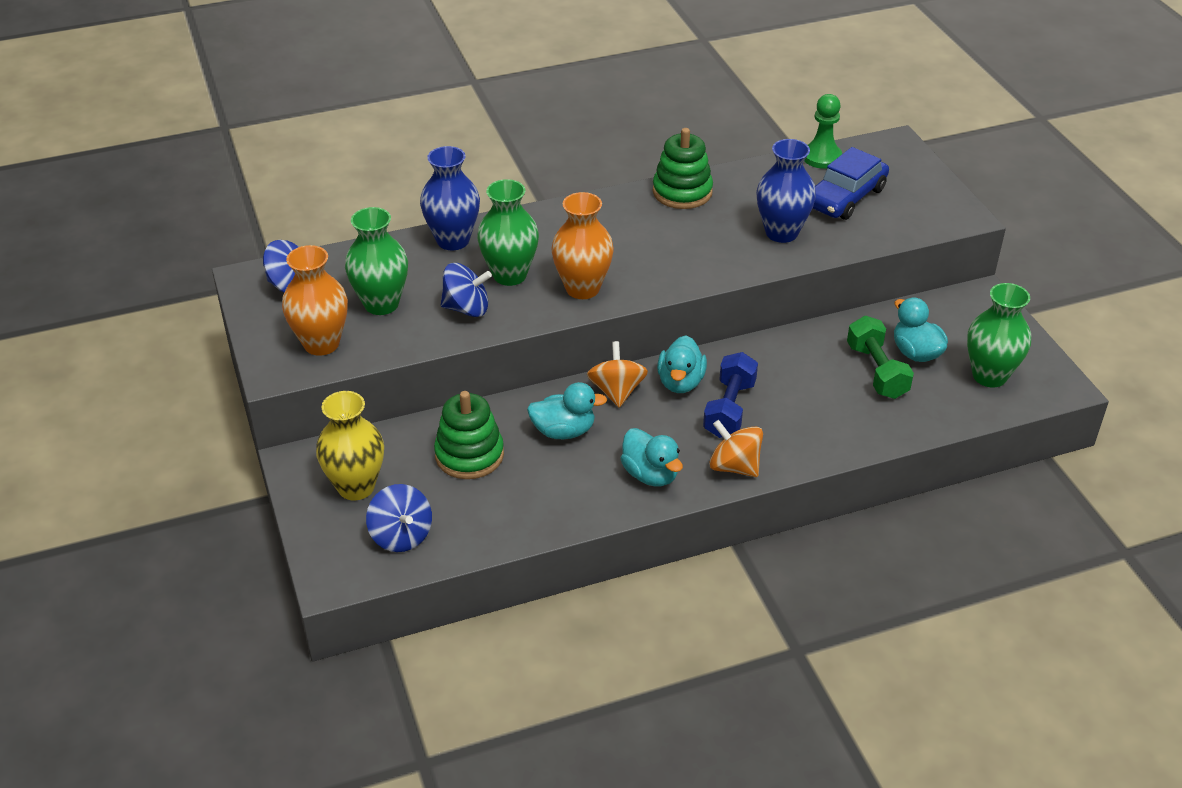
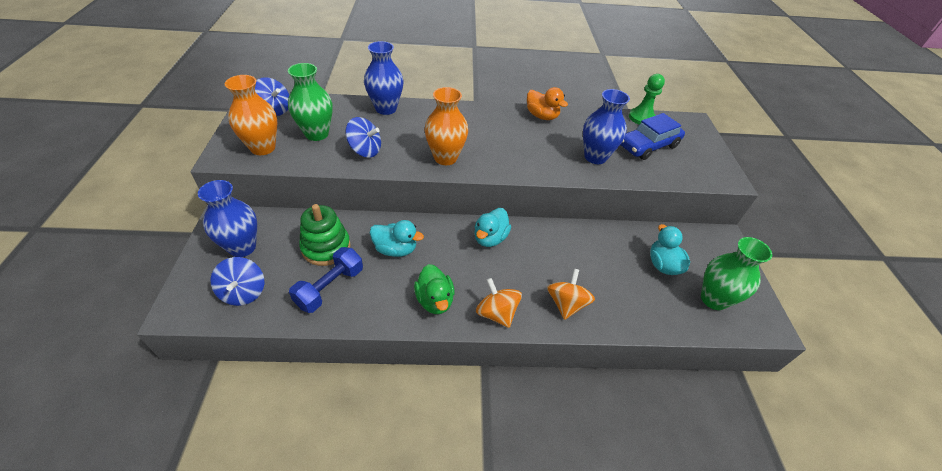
camera: 15 degrees right, 5 degrees up
yellow vase [316,391,384,500] -> blue vase [198,180,257,257]
green vase [477,179,539,286] -> none
orange spinning top [587,341,648,407] -> orange spinning top moved to [547,269,595,320]
turquoise duck [620,428,683,486] -> green duck [414,264,455,314]
green stacking toy [653,128,713,209] -> orange duck [527,87,568,120]
blue dumbbell [703,352,758,438] -> blue dumbbell moved to [289,247,363,313]
green dumbbell [847,316,914,399] -> none

